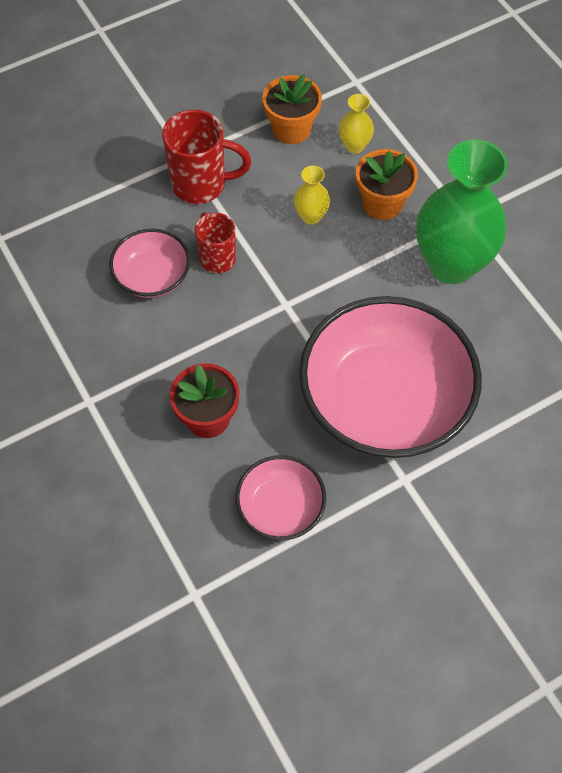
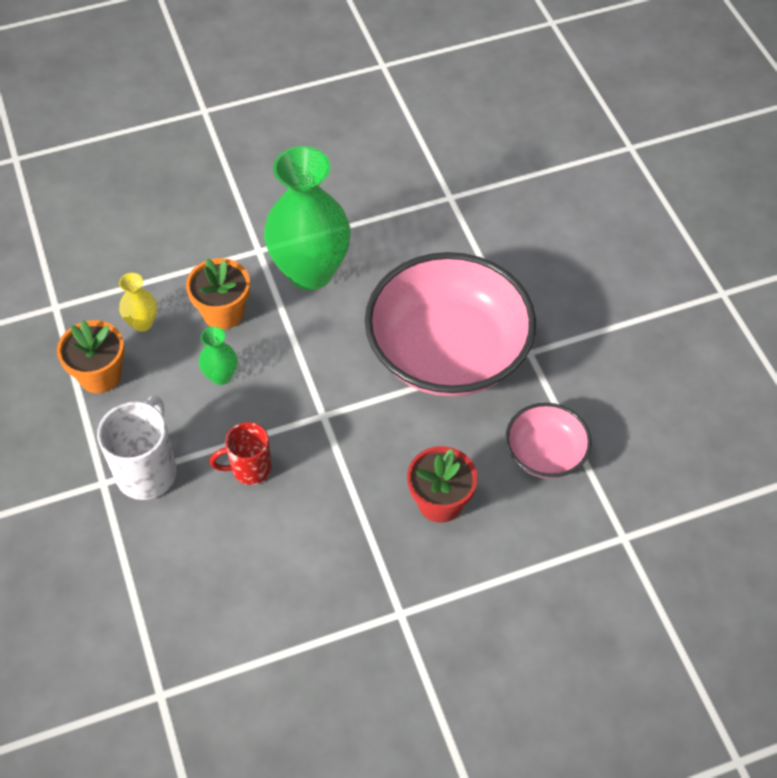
camera: 80 degrees left, 5 degrees down
pink bowl [109,229,190,298] -> none
red mug [162,110,251,204] -> white mug [97,396,177,500]
yellow vase [294,165,330,225] -> green vase [199,327,237,385]

